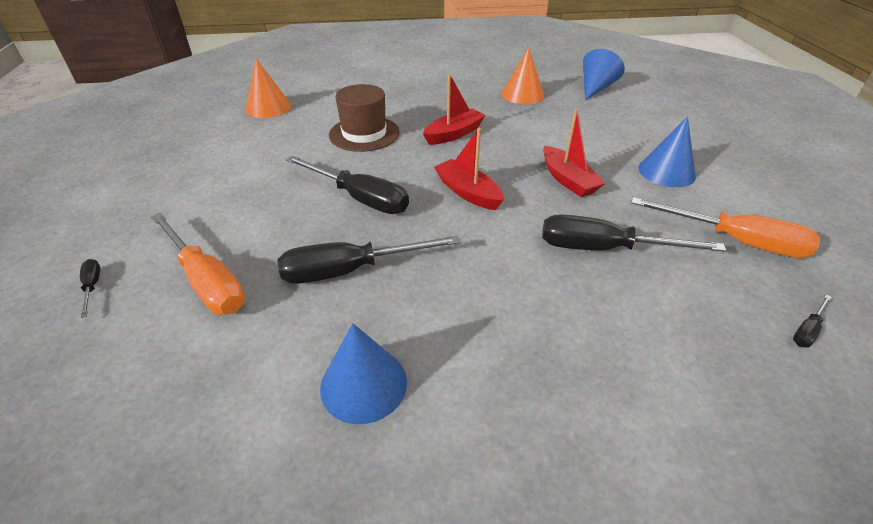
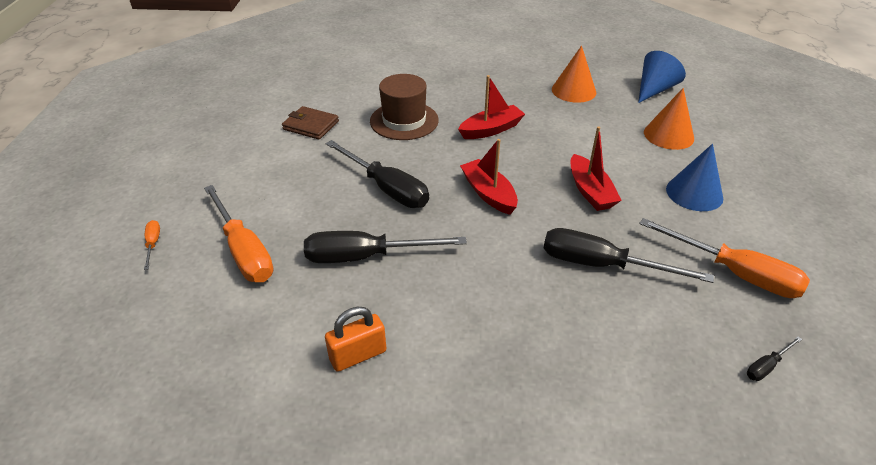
camera: 10 degrees right, 0 degrees up
black screwdriver [80,259,100,318] -> orange screwdriver [144,220,160,270]
orange cone [245,58,291,118] -> orange cone moved to [644,88,694,150]
blue cone [320,323,407,424] -> orange padlock [325,307,387,372]
none -> brown wallet [282,106,339,140]

